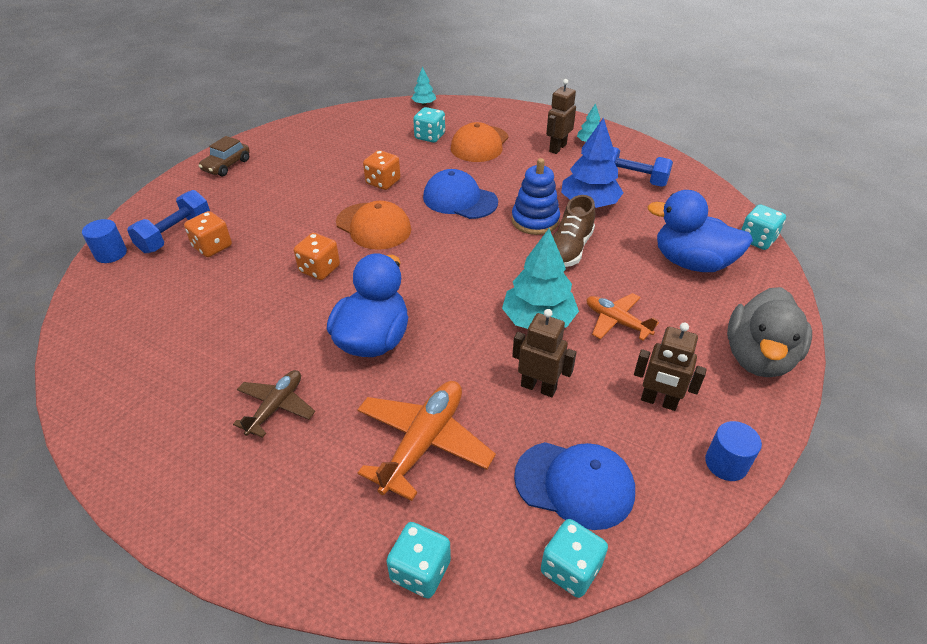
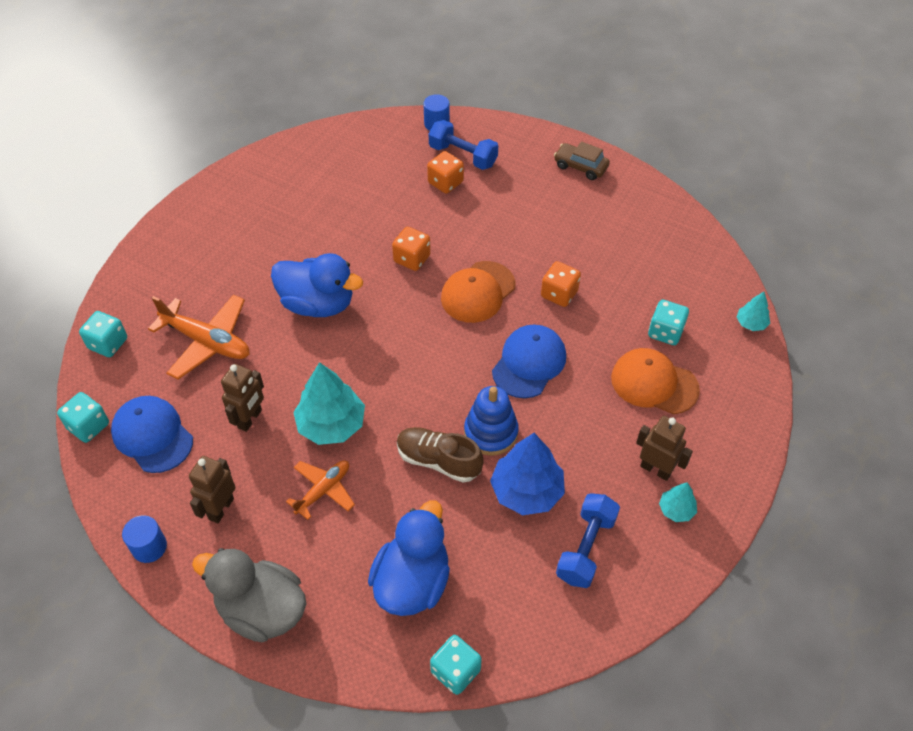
camera: 90 degrees right, 10 degrees up
brown plane [233,370,315,438] -> none
blue cap [514,442,635,530] -> blue cap turned 120 degrees clockwise [111,396,193,473]

